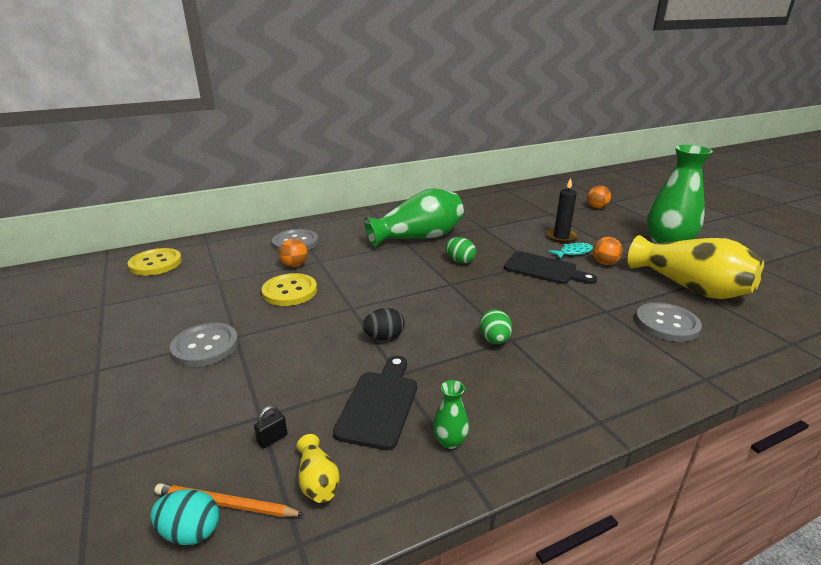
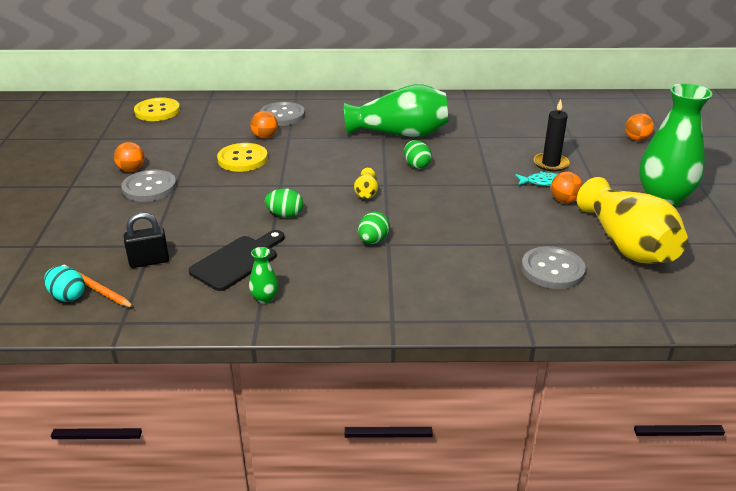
camera: 25 degrees right, 5 degrees up
black padlock [254,406,288,448] -> black padlock [124,213,169,268], size x1.76
yellow vase [297,434,340,503] -> yellow vase moved to [354,168,378,199]
black egg [362,308,405,340] -> green egg [265,188,303,218]
black cutting board [504,251,597,284] -> none
none -> orange ball [114,142,145,172]

